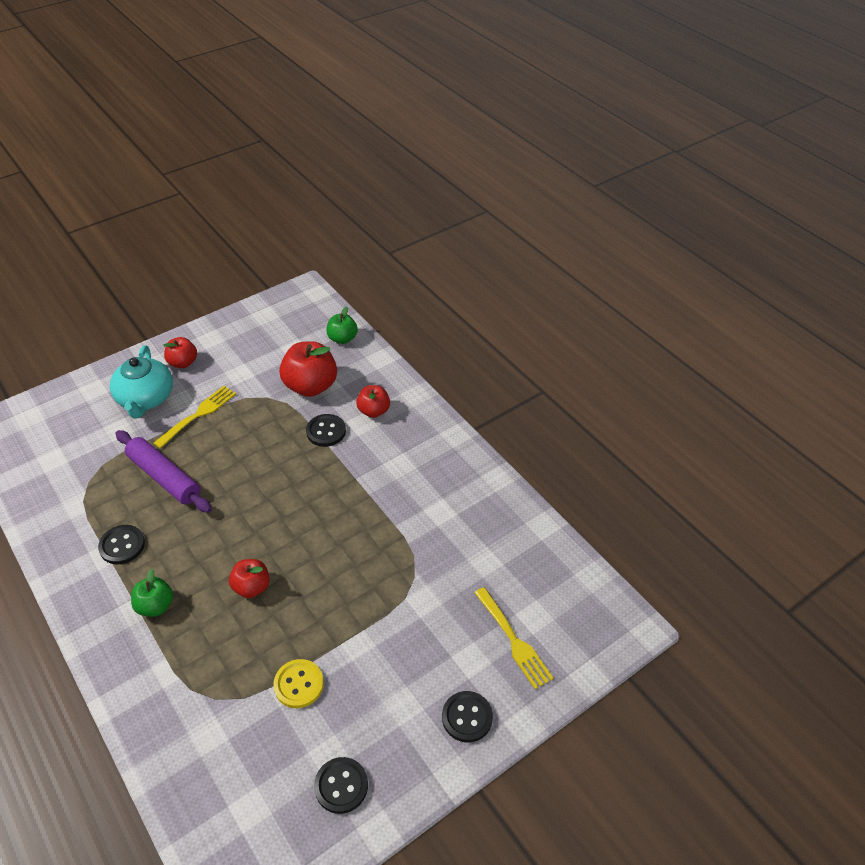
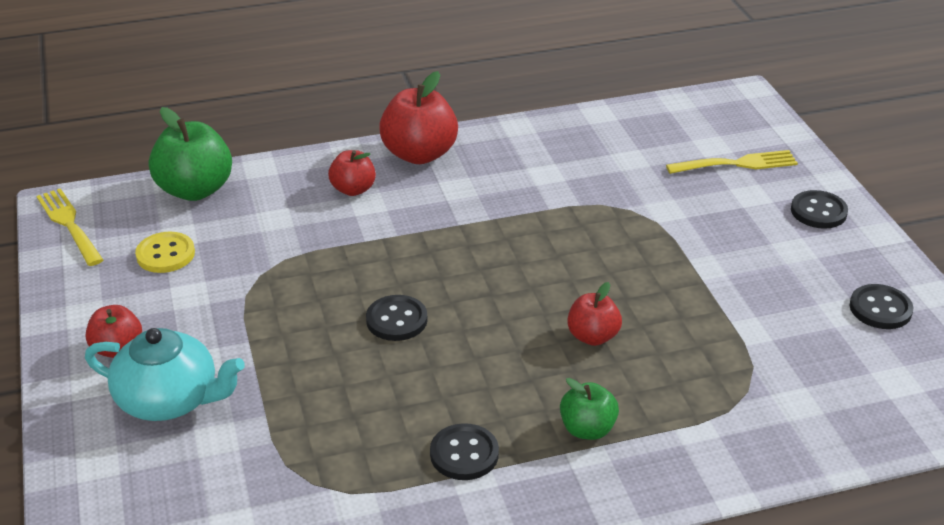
camera: 70 degrees left, 10 degrees down
purple rolling pin [115,430,212,513] -> none
yellow fork [153,386,236,449] -> yellow fork moved to [36,188,103,266]
yellow button [273,659,324,708] -> yellow button moved to [135,232,195,273]
red apple [279,341,337,397] -> red apple moved to [379,71,458,164]
black button [306,414,346,447] -> black button moved to [366,295,428,341]
green apple [326,307,358,344] -> green apple [149,107,232,201], size x1.72

